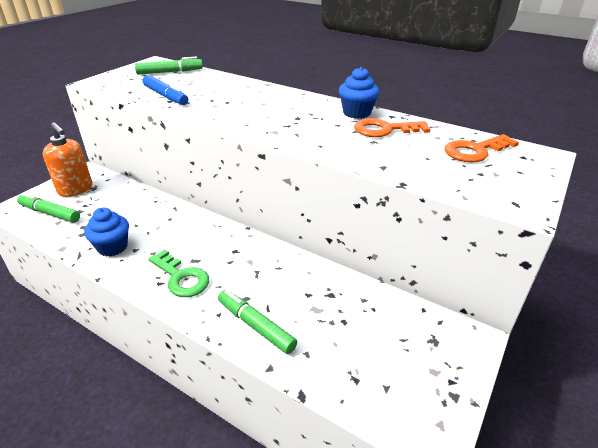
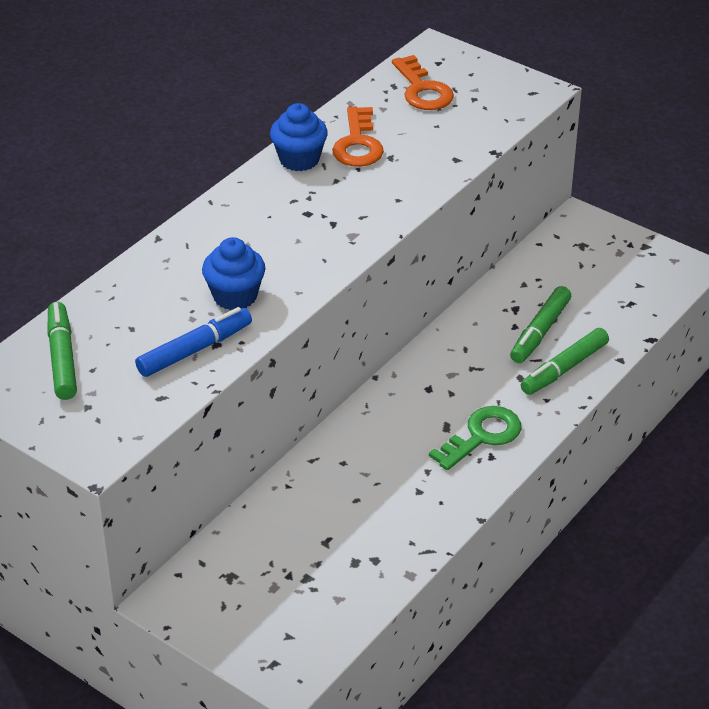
camera: 85 degrees left, 5 degrees up
green marker [17,193,80,223] -> green marker moved to [510,286,571,363]
orange soap dispenser [43,122,92,197] -> none
blue cupcake [84,207,129,257] -> blue cupcake moved to [202,237,265,310]

